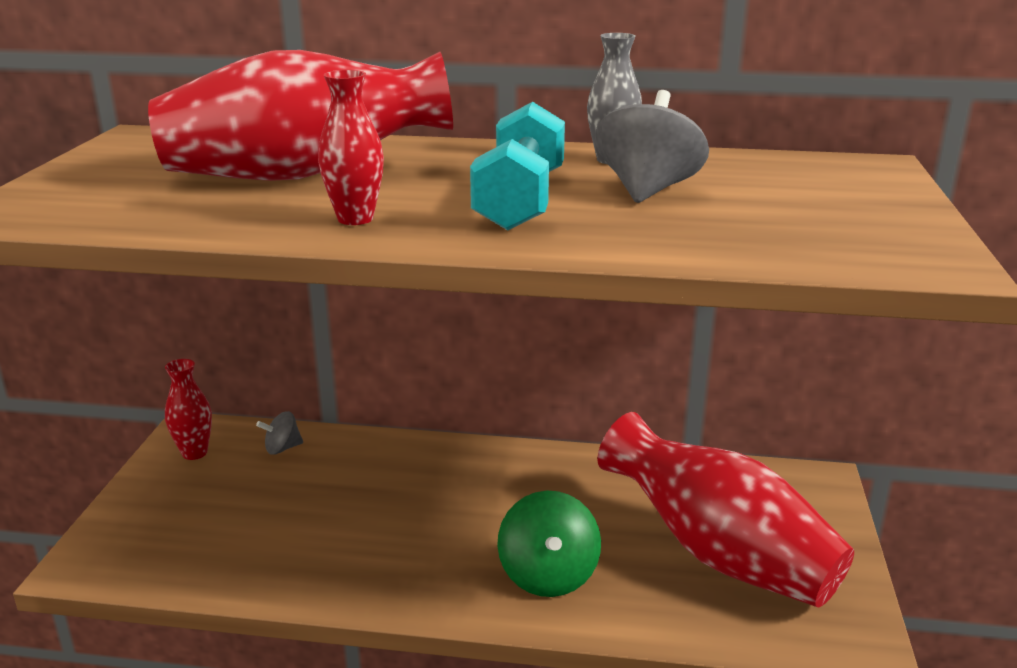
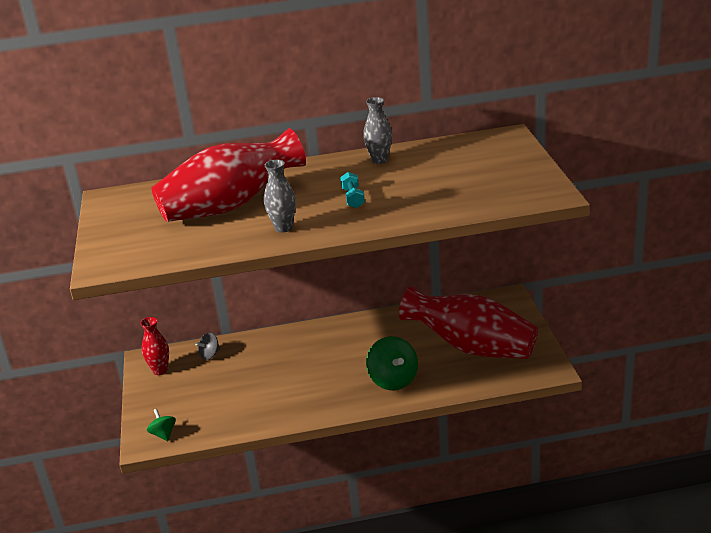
camera: 15 degrees left, 5 degrees up
red vase [318,70,384,225] -> grey vase [264,160,296,233]
turquoise dumbbell [470,102,565,231] -> turquoise dumbbell [340,172,365,208], size x0.50
grey spinning top [595,90,709,203] -> none
none -> green spinning top [147,409,176,441]

